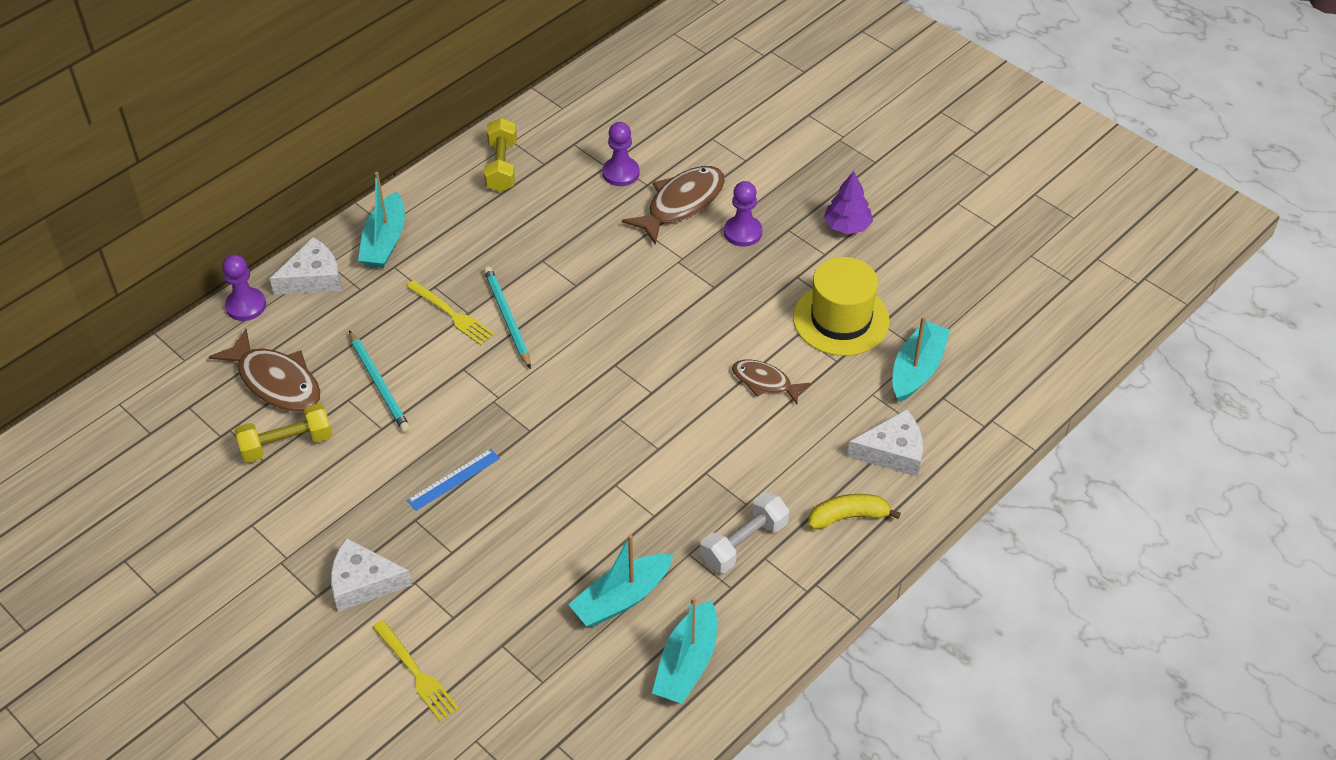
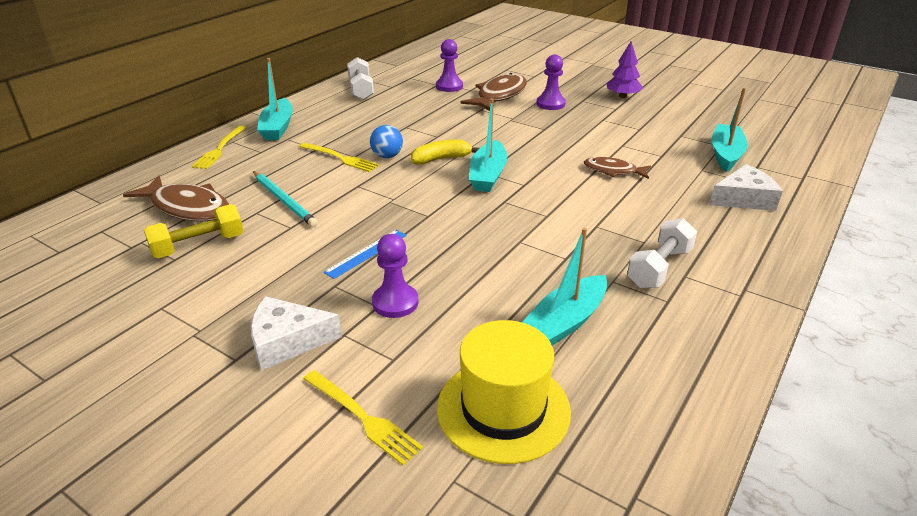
camera: 10 degrees left, 15 degrees down
purple pawn [222,255,266,321] -> purple pawn moved to [372,234,418,318]
white cheese [270,237,342,295] -> yellow fork [192,126,246,169]
yellow dumbbell [484,118,517,192] -> white dumbbell [347,57,374,100]
turquoise pencil [484,266,531,369] -> blue ball [370,125,403,158]
turquoise boat [652,596,717,704] -> turquoise boat moved to [469,98,507,192]
yellow hat [793,257,890,356] -> yellow hat moved to [437,320,571,464]
yellow banana [809,494,901,529] -> yellow banana moved to [411,139,480,165]

